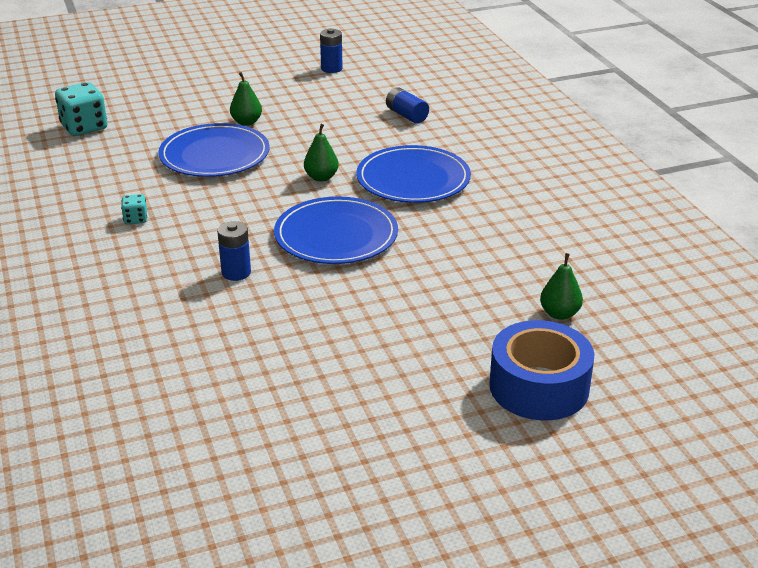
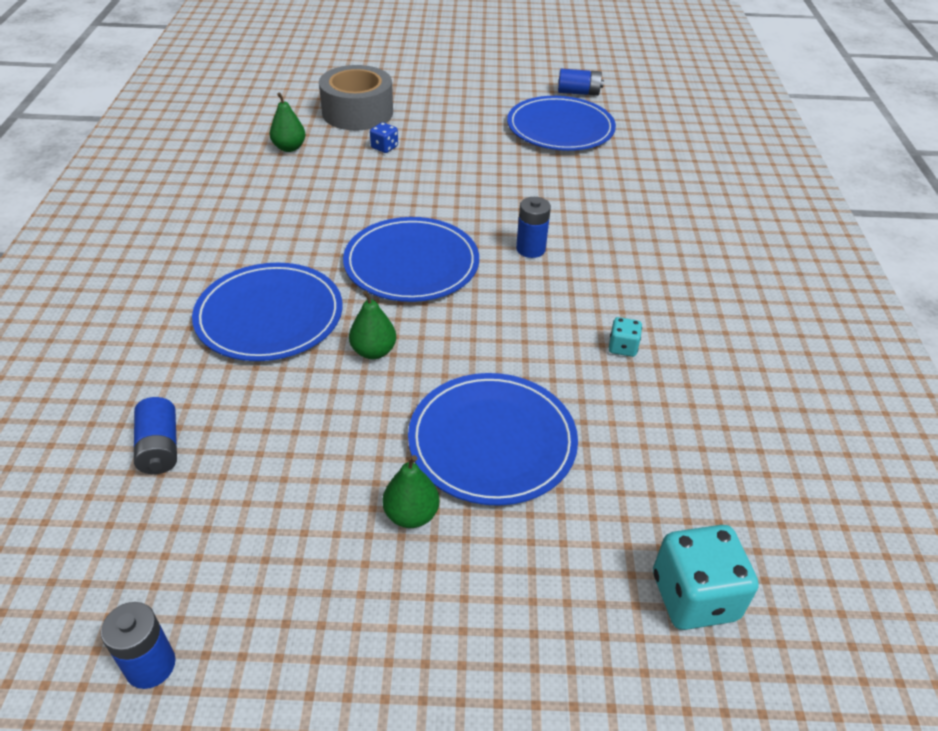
camera: 160 degrees left, 10 degrees up
blue tape [489,320,595,420] -> grey tape [319,65,393,131]
none -> blue dice [370,122,398,153]
none -> blue plate [507,96,616,151]
none -> blue battery [558,69,604,96]

